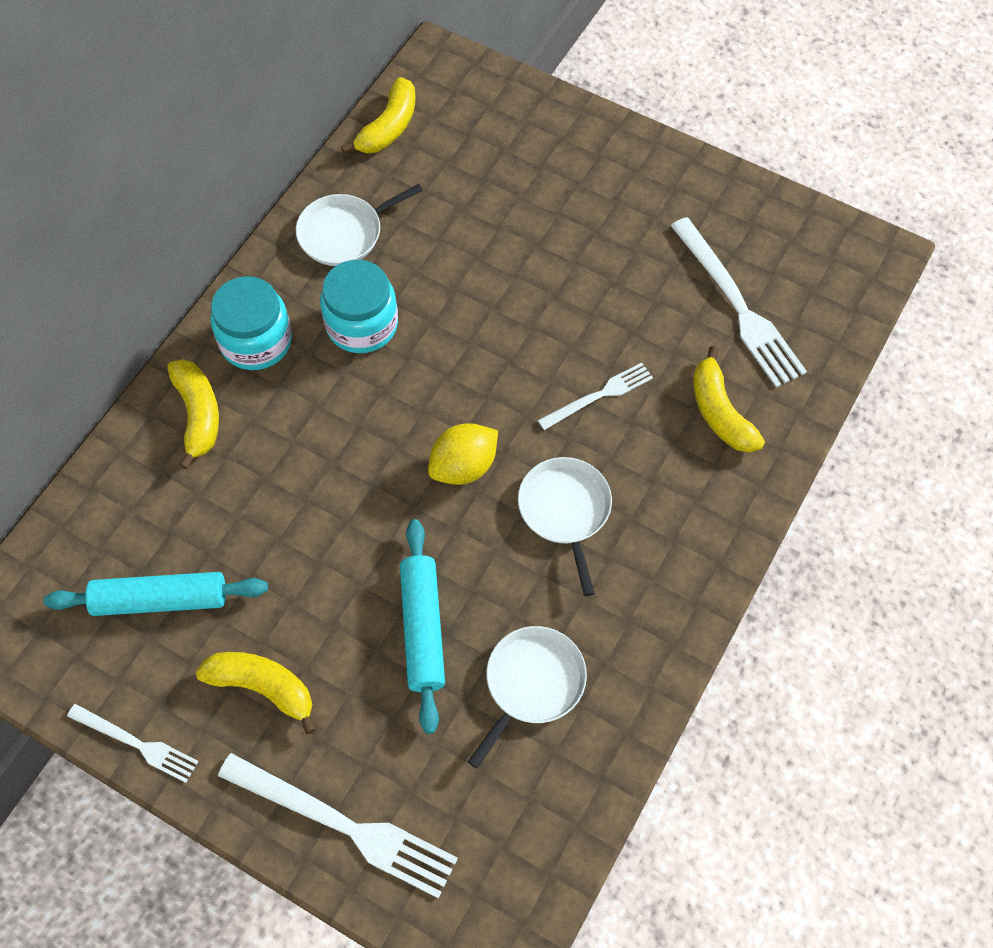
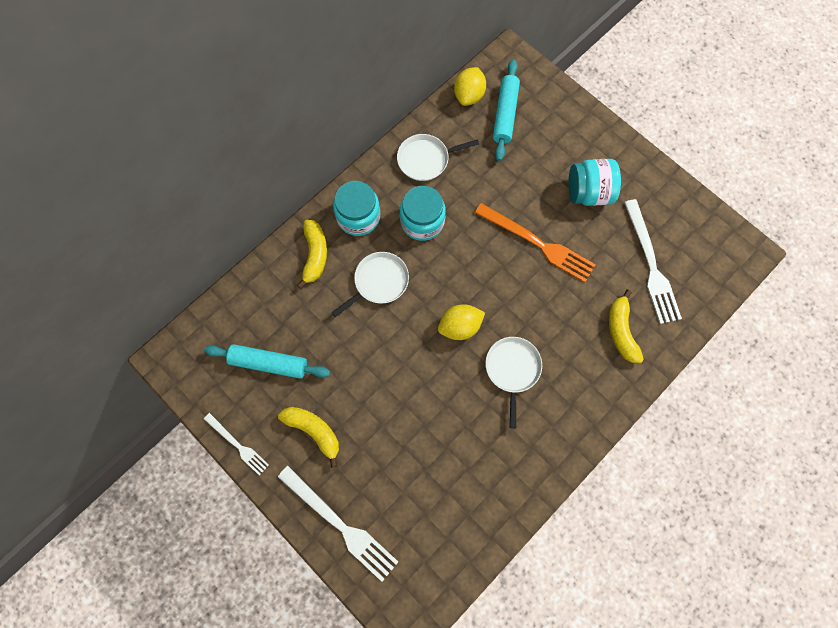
camera: 15 degrees right, 10 degrees up
yellow banana [341,77,415,154] -> yellow lemon [454,67,486,106]
turquoise rolling pin [400,519,445,734] -> turquoise rolling pin moved to [493,60,520,161]
white pan [468,626,587,768] -> white pan moved to [332,252,409,317]
white fork [538,362,653,430] -> none
none -> orange fork [475,203,596,282]
none -> turquoise jar [568,159,621,206]

